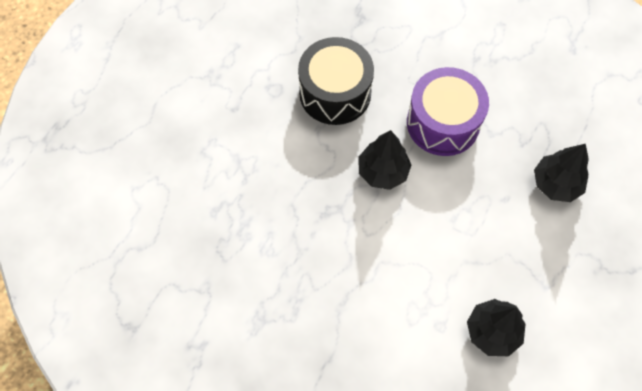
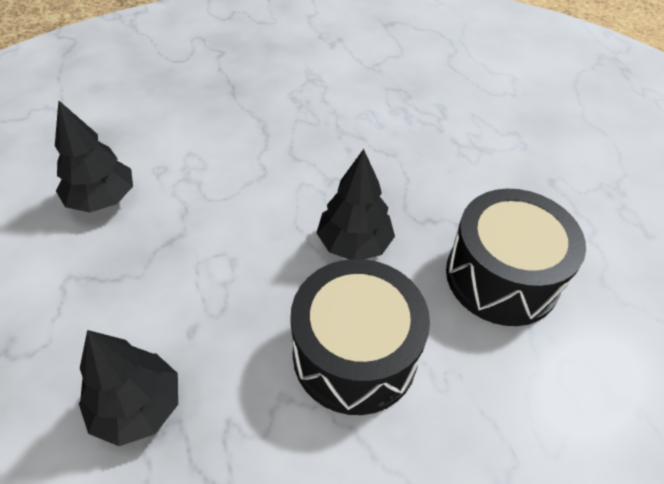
camera: 130 degrees right, 15 degrees down
purple drum [407,67,489,156] -> black drum [290,259,430,415]

